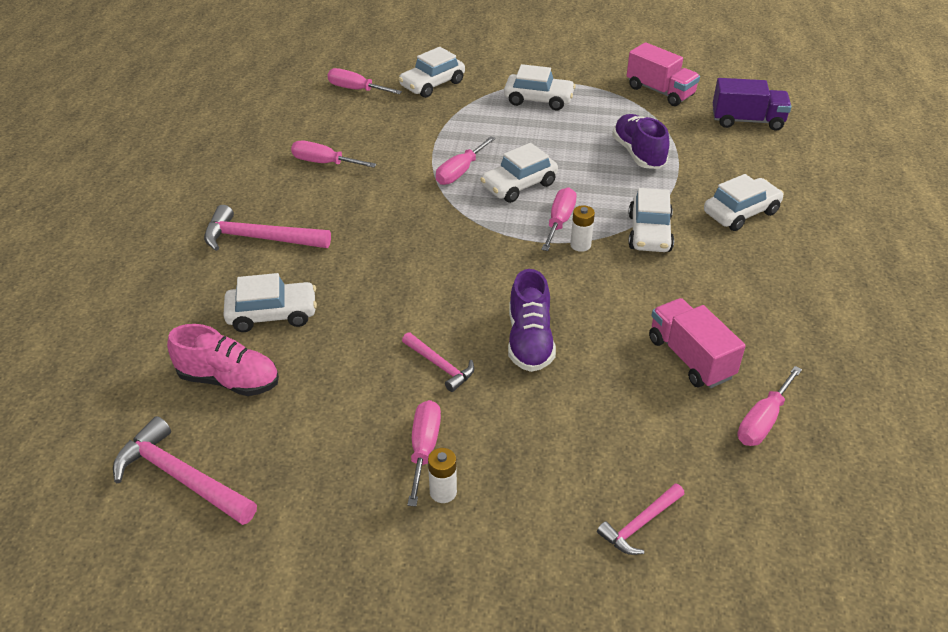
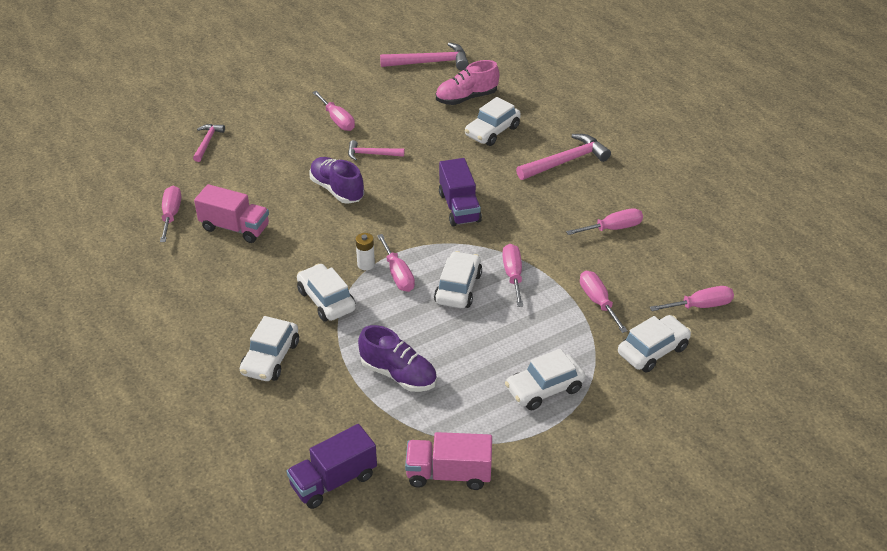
camera: 140 degrees right, 0 degrees up
white car [399,47,465,98] -> white car turned 45 degrees clockwise [618,315,691,372]
white battery [428,448,457,503] -> none
none -> purple truck [439,158,482,226]
none -> pink screwdriver [580,271,628,333]

